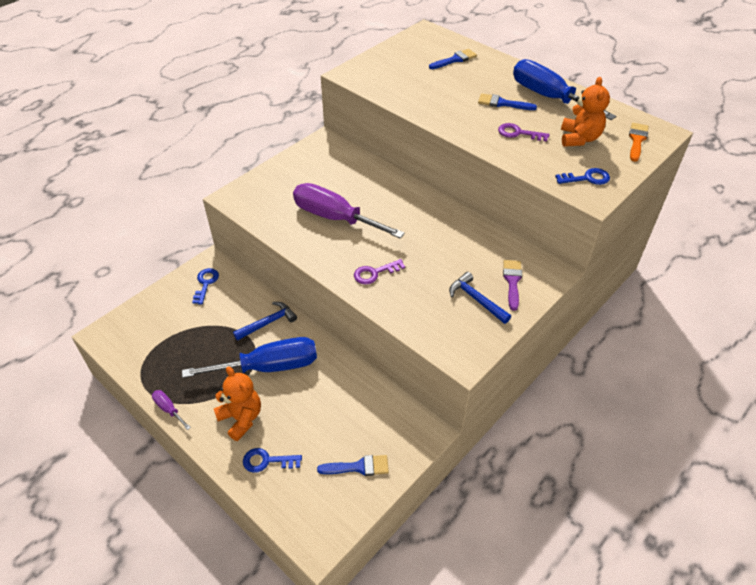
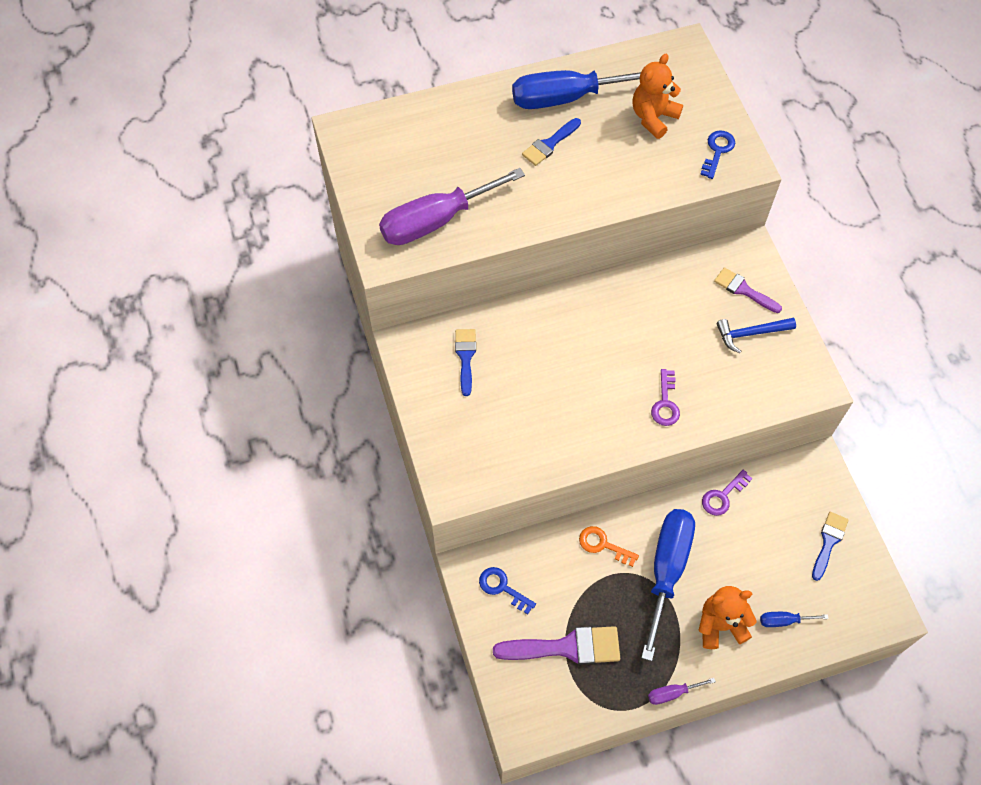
camera: 60 degrees left, 15 degrees up
blue hammer [233,302,297,341] -> orange key [579,526,639,567]
blue key [243,448,302,473] -> blue screwdriver [760,612,829,627]
purple screwdriver [293,183,405,239] -> purple screwdriver moved to [379,168,525,245]
blue brush [429,49,477,69] -> blue brush moved to [455,329,476,396]
purple key [498,123,549,142] -> purple key moved to [702,470,752,516]
orange teddy bear [561,77,610,147] -> orange teddy bear turned 90 degrees counterclockwise [632,54,683,139]
orange brush [629,123,649,162] -> none
none -> purple brush [493,626,620,665]

